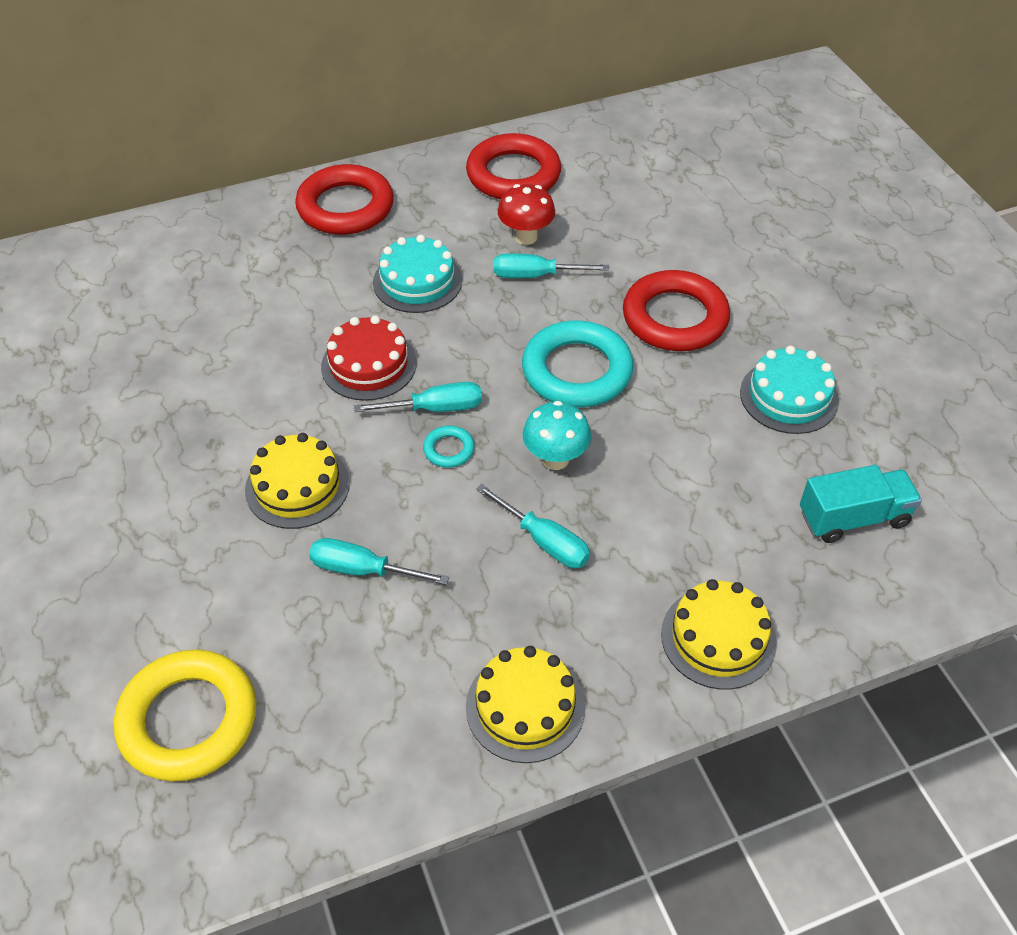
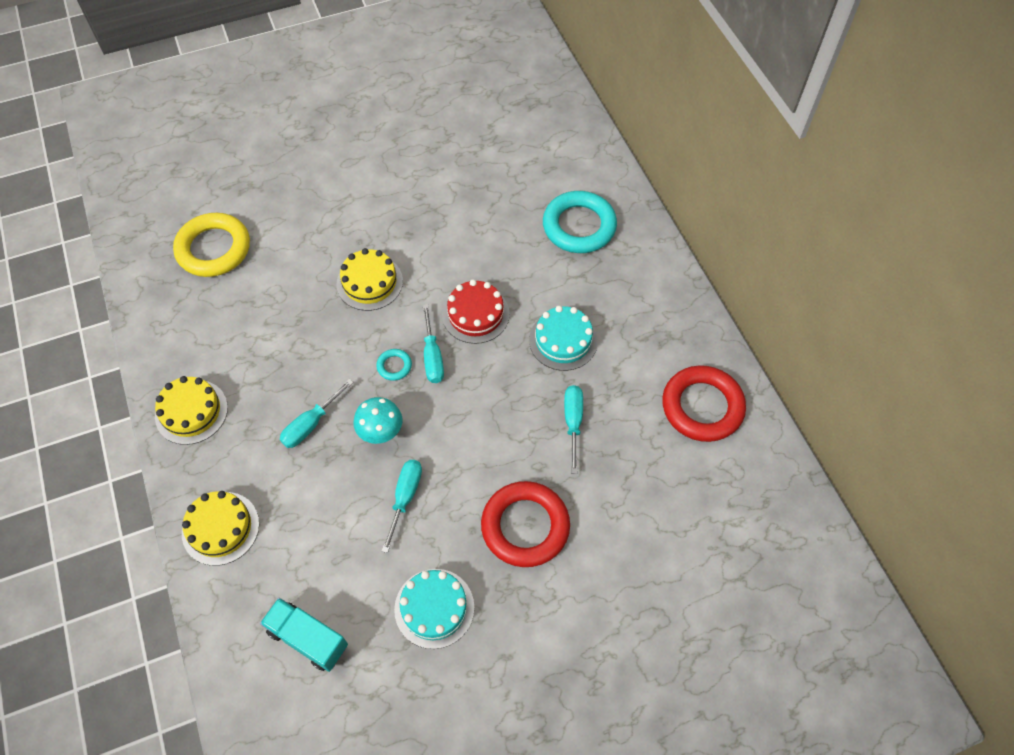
camera: 90 degrees right, 10 degrees up
red ring [295,164,394,235] -> none
turquoise screwdriver [309,538,449,585] -> turquoise screwdriver moved to [382,460,422,553]
red mushroom [498,184,555,245] -> none
turquoise ring [522,320,634,407] -> turquoise ring moved to [543,191,617,253]
turquoise truck [800,465,922,543] -> turquoise truck turned 135 degrees clockwise [260,598,348,672]

